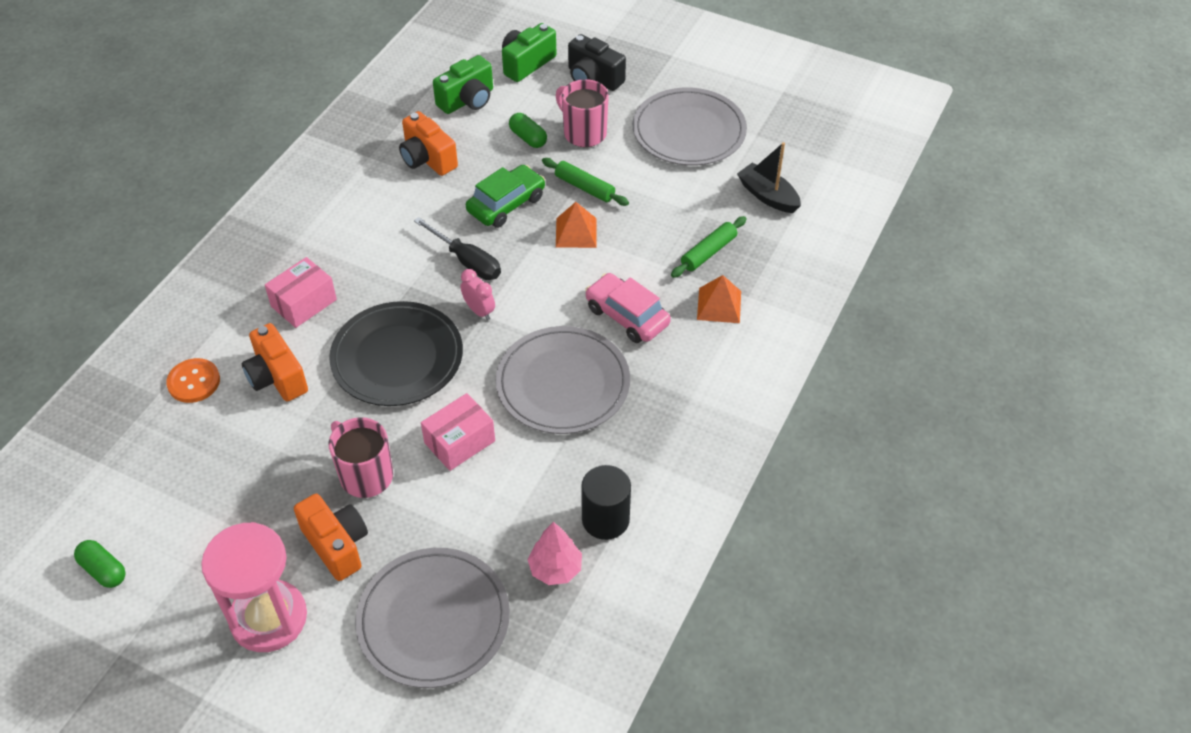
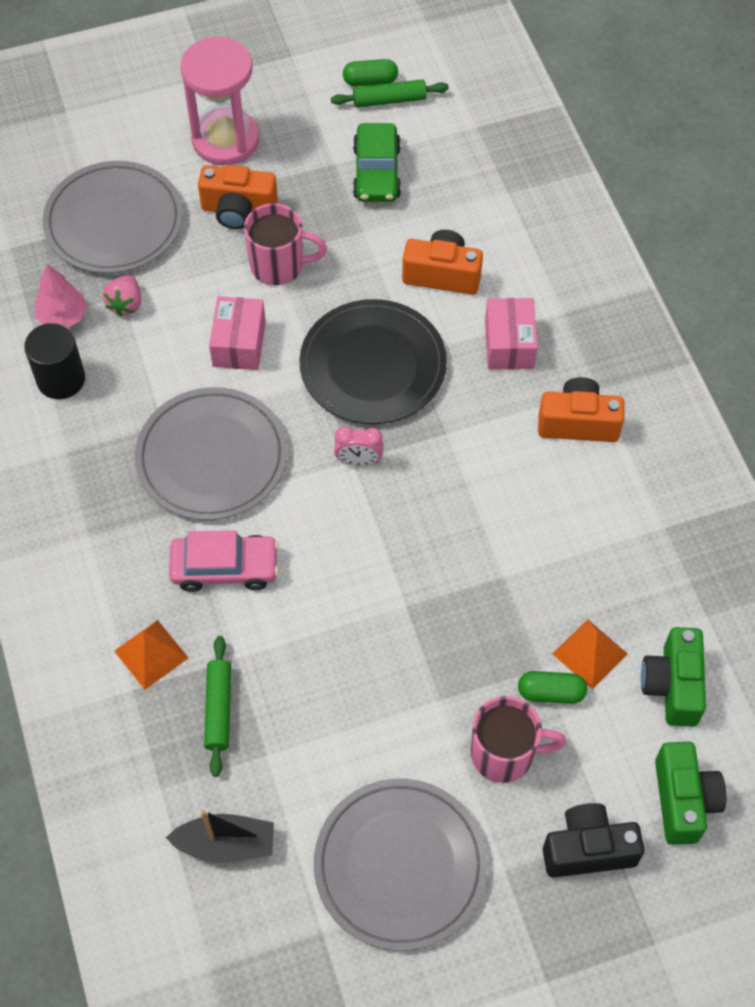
camera: 135 degrees right, 10 degrees up
orange button [166,358,220,403] -> none
orange camera [399,111,458,176] -> orange camera moved to [538,377,624,442]
black screwdriver [414,217,501,280] -> none
green car [466,165,545,228] -> green car moved to [353,123,401,202]
green rolling pin [542,158,629,206] -> green rolling pin moved to [331,79,449,108]
orange pyramid [556,202,597,248] -> orange pyramid moved to [553,619,628,689]
none -> pink strawberry [103,275,141,316]

